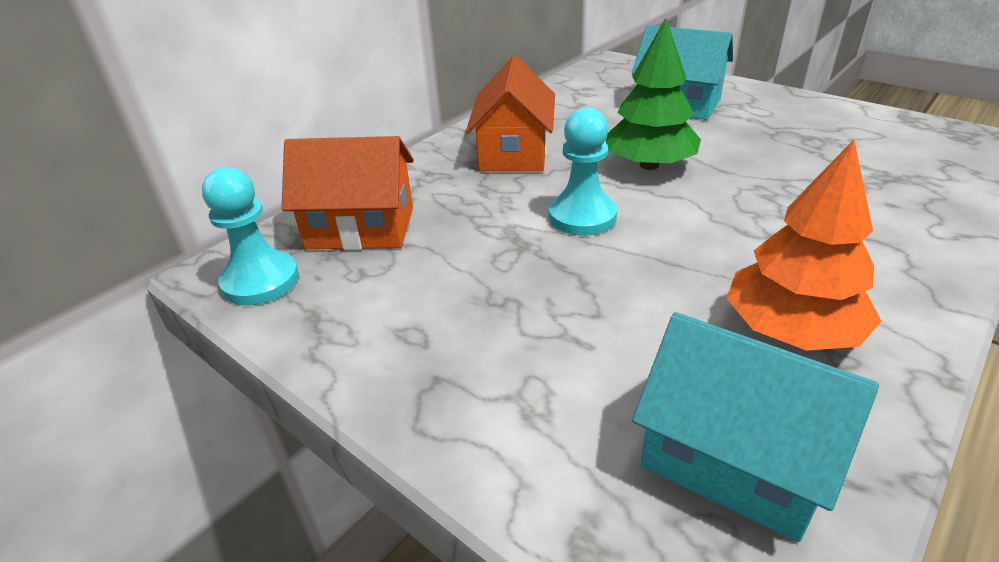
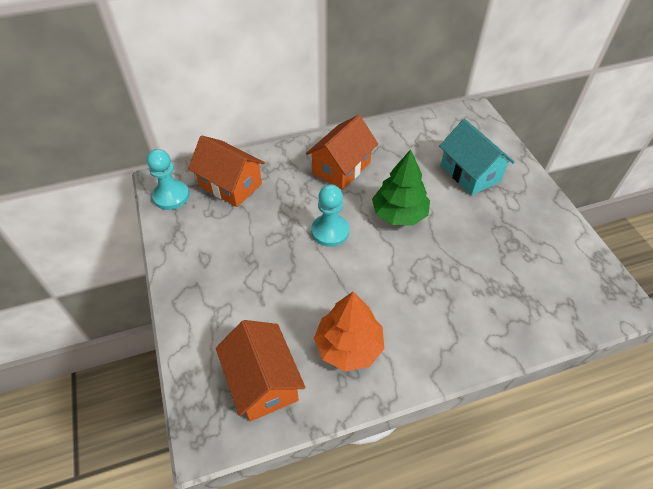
camera: 30 degrees right, 15 degrees up
turquoise house [632,312,879,542] -> orange house [216,320,306,421]

